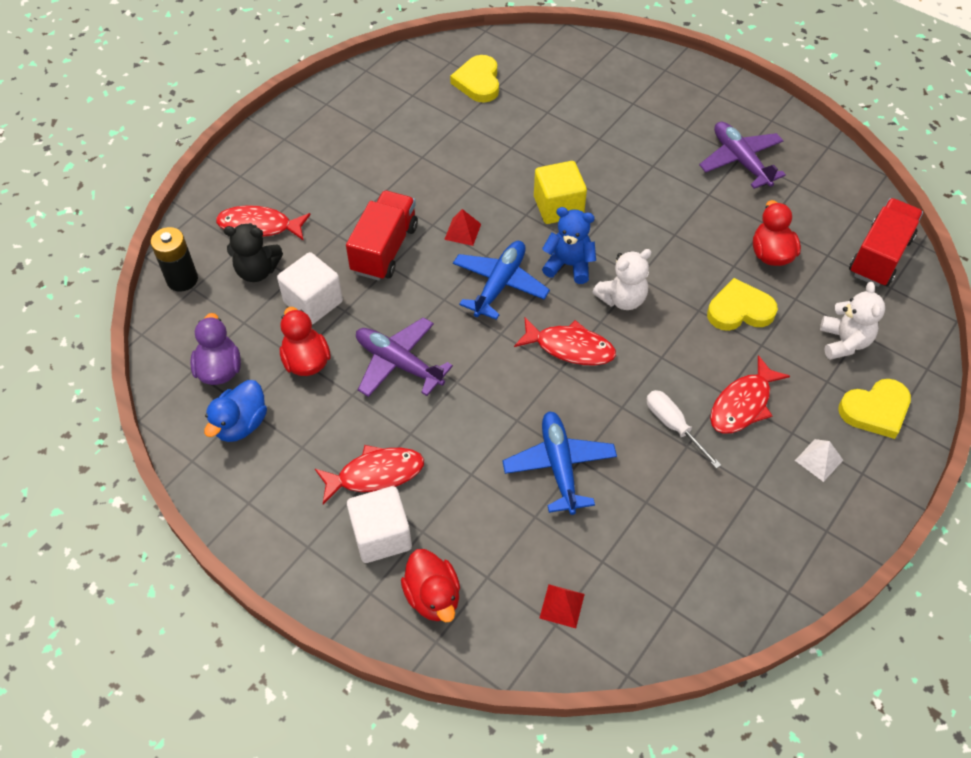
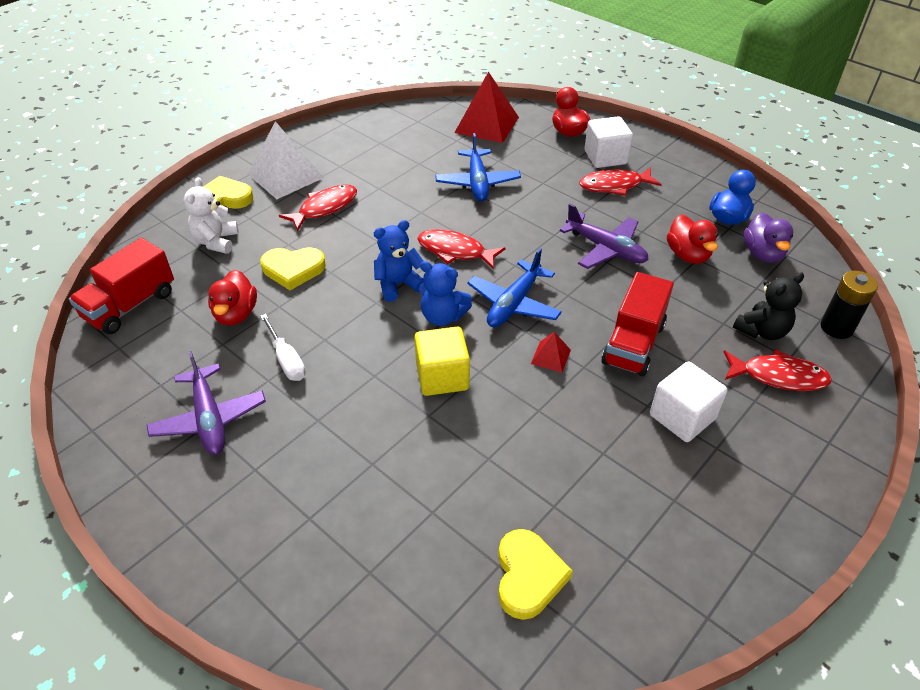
camera: 175 degrees left, 10 degrees down
black teddy bear [224,223,283,282] -> black teddy bear turned 135 degrees clockwise [733,272,804,340]
white cube [277,252,343,324] -> white cube moved to [650,361,727,442]
red pyramid [540,584,585,628] -> red pyramid [454,72,519,143], size x2.15
white teddy bear [593,249,652,310] -> blue teddy bear [374,220,423,302]
white screwdriver [647,390,721,469] -> white screwdriver moved to [260,314,306,381]
white pyramid [795,439,843,482] -> white pyramid [248,121,324,199], size x2.15

